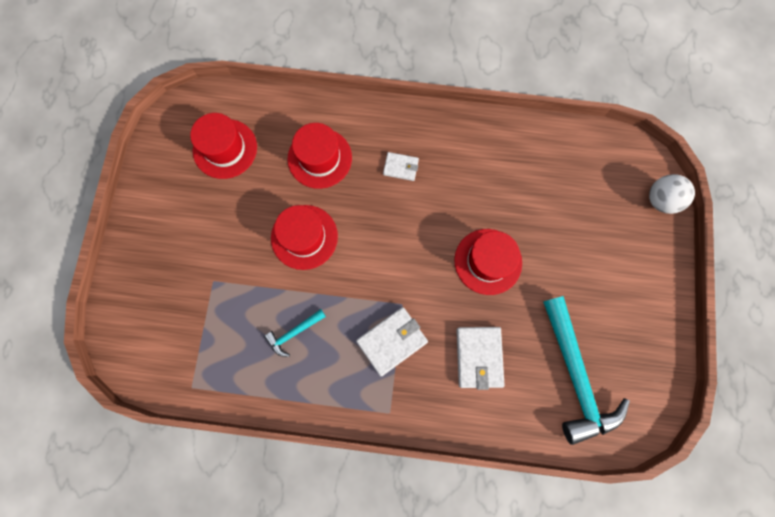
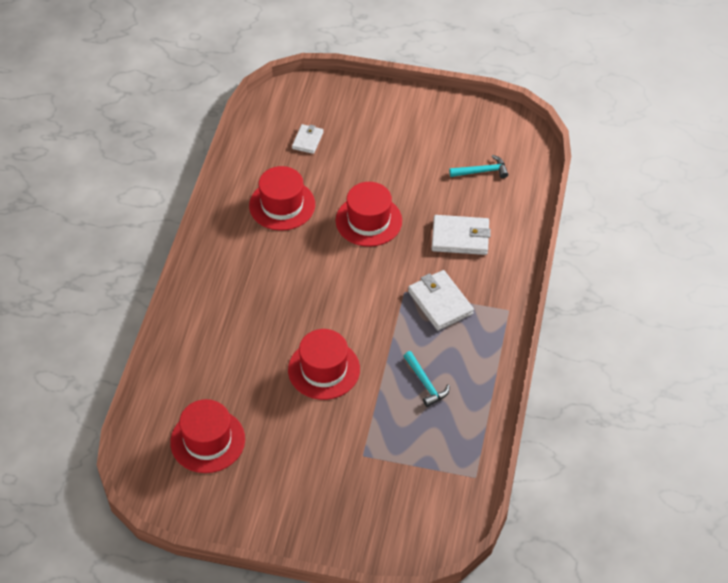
camera: 85 degrees left, 25 degrees down
red hat [288,123,352,189] -> red hat moved to [249,166,315,231]
white wallet [383,152,419,181] -> white wallet moved to [292,124,323,154]
turquoise hammer [543,296,630,445] -> turquoise hammer [449,155,508,178], size x0.46
white ball [649,174,695,214] -> none

